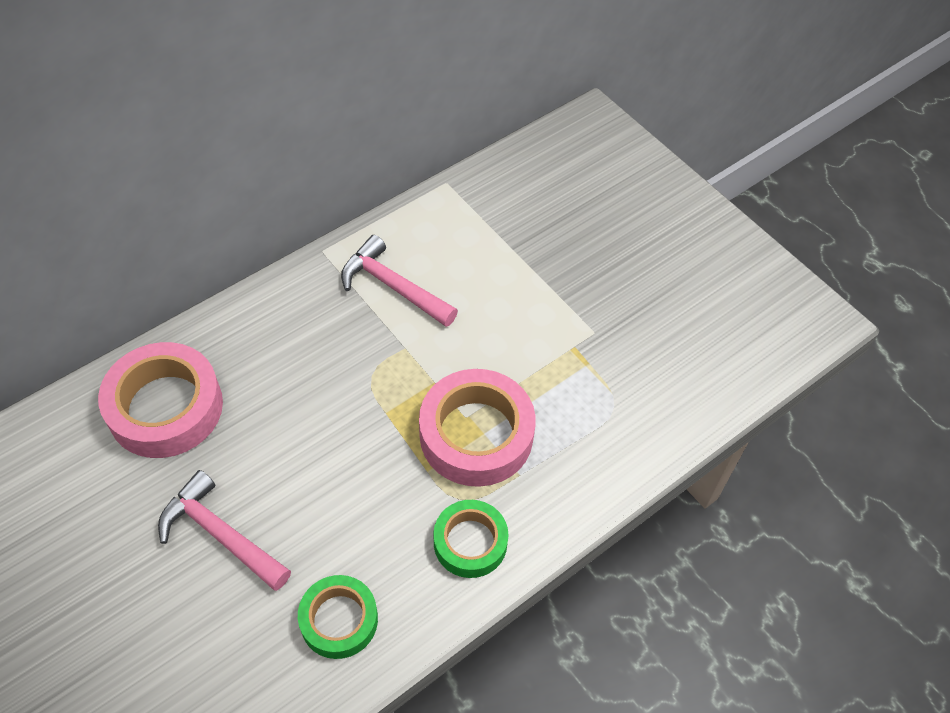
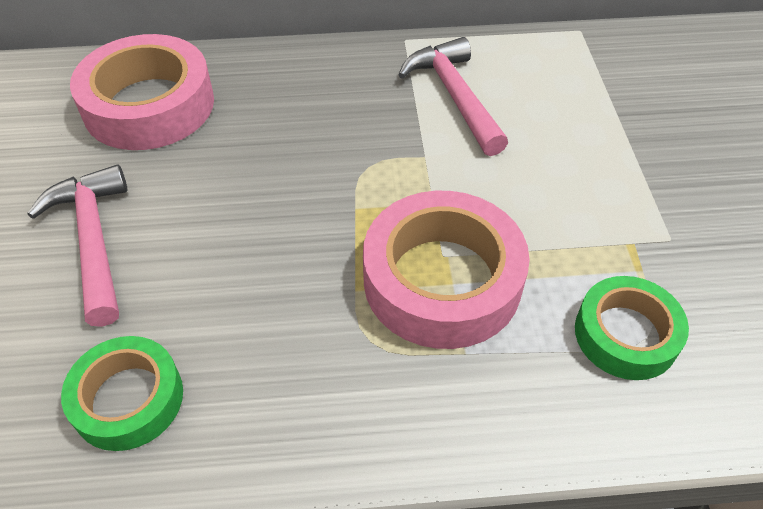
camera: 35 degrees right, 5 degrees down
green tape [433,500,509,578] -> green tape moved to [575,276,689,380]

